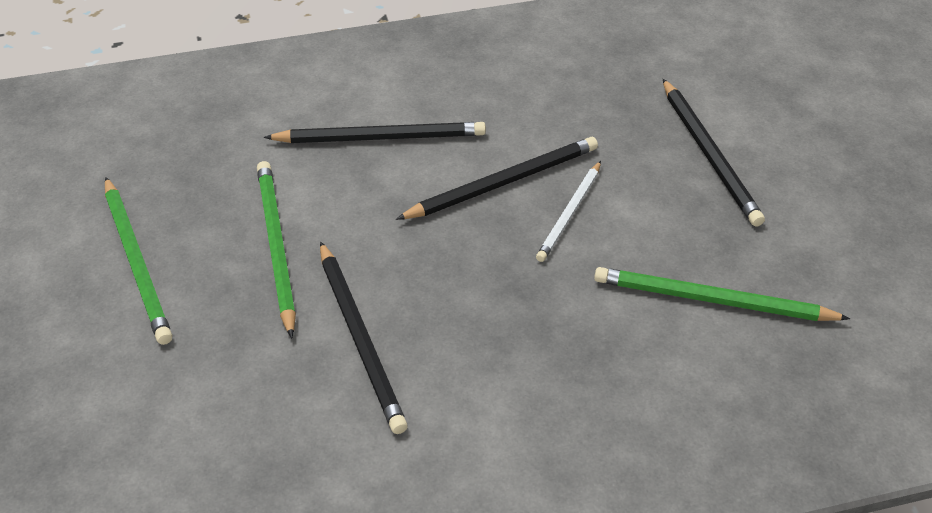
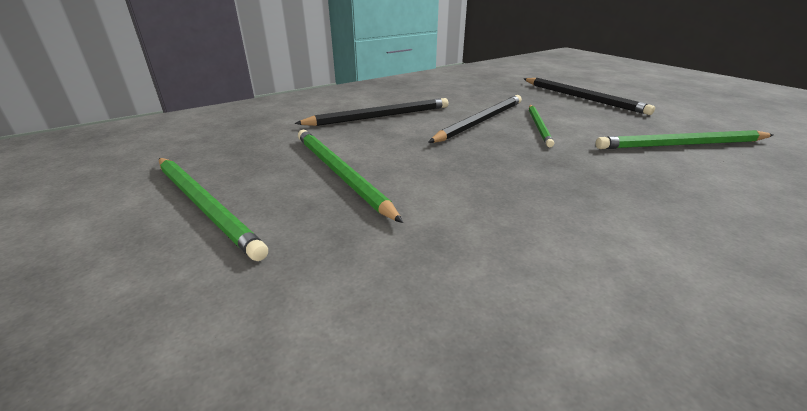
camera: 20 degrees left, 15 degrees down
black pencil [320,242,408,434] -> none
white pencil [536,161,601,262] -> green pencil [529,105,554,147]

